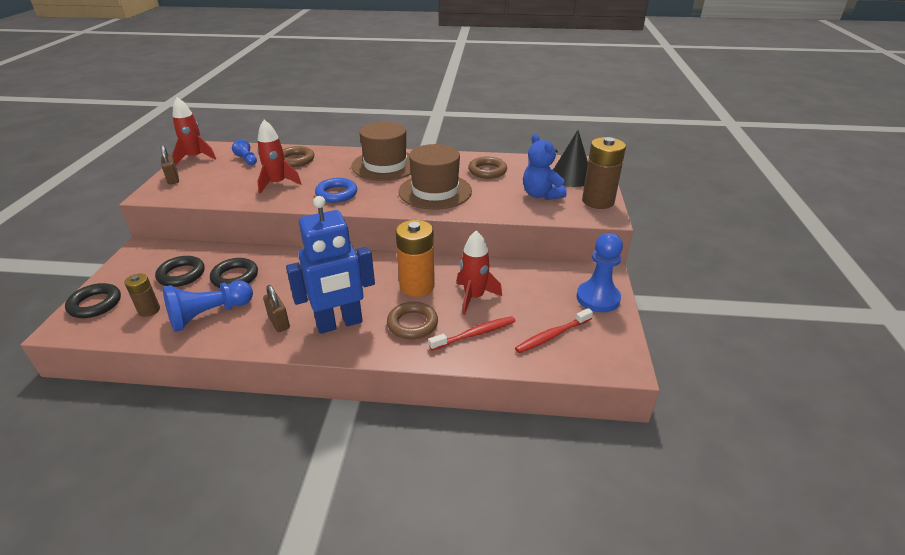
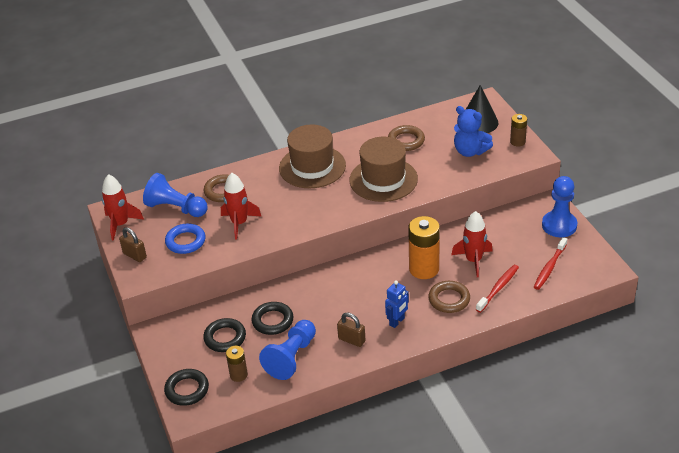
camera: 25 degrees left, 5 degrees up
blue pawn [232,139,257,165] -> blue pawn [143,173,208,217], size x1.86
blue robot [286,196,375,334] -> blue robot [385,280,409,328], size x0.48
blue ring [315,178,357,203] -> blue ring moved to [165,223,205,254]
brown battery [582,137,626,209] -> brown battery [510,114,527,146], size x0.55

